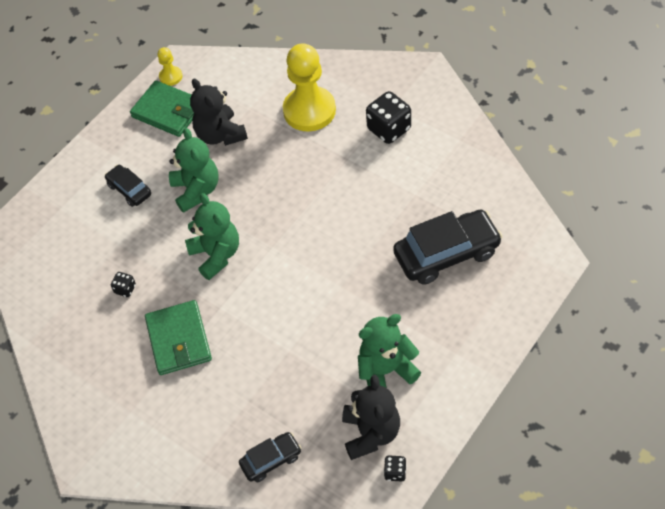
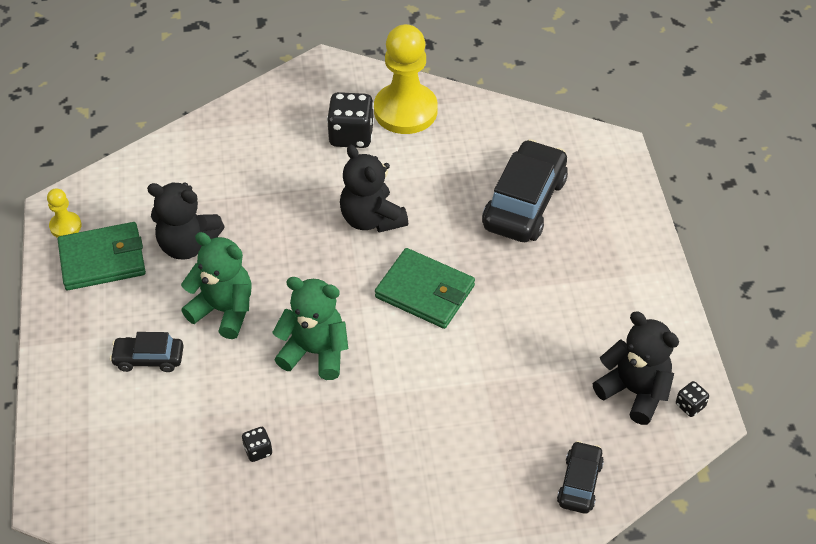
camera: 50 degrees left, 5 degrees down
green wallet [145,300,212,375] -> green wallet moved to [375,248,475,329]
yellow pawn [283,43,336,131] -> yellow pawn moved to [374,24,438,134]
green teddy bear [358,314,421,388] -> none
none -> black teddy bear [340,145,408,233]

